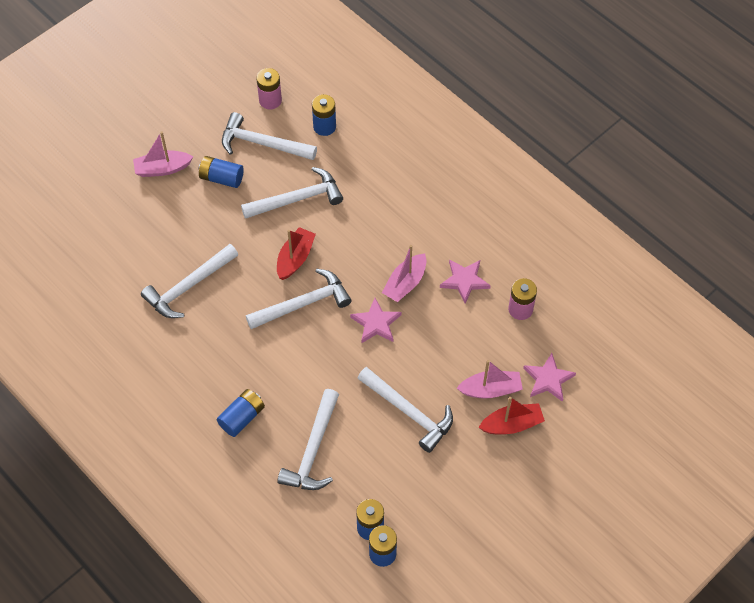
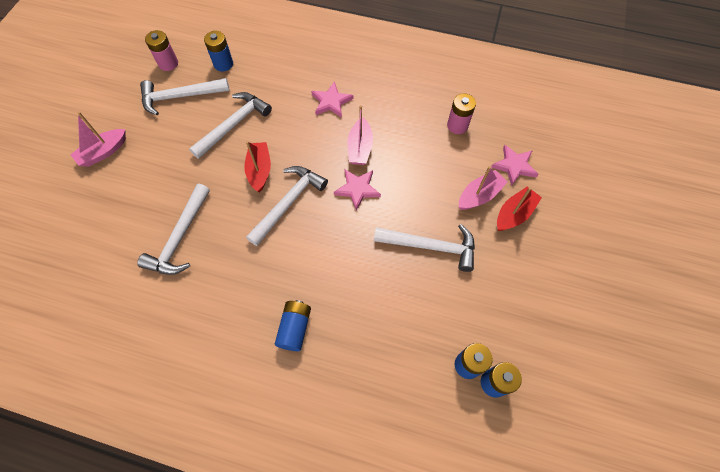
camera: 30 degrees left, 5 degrees up
blue battery [199,156,244,188] -> none
white hammer [277,389,339,490] -> none
pink star [440,259,491,303] -> pink star moved to [311,81,353,118]

